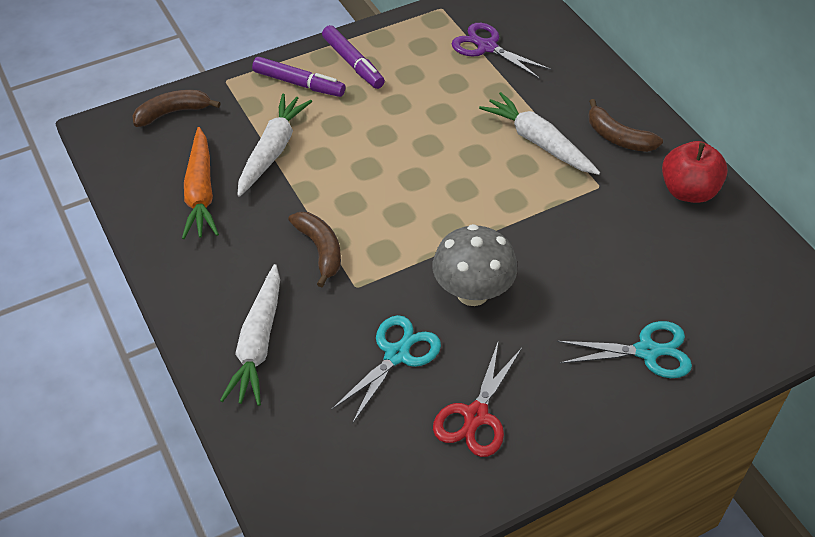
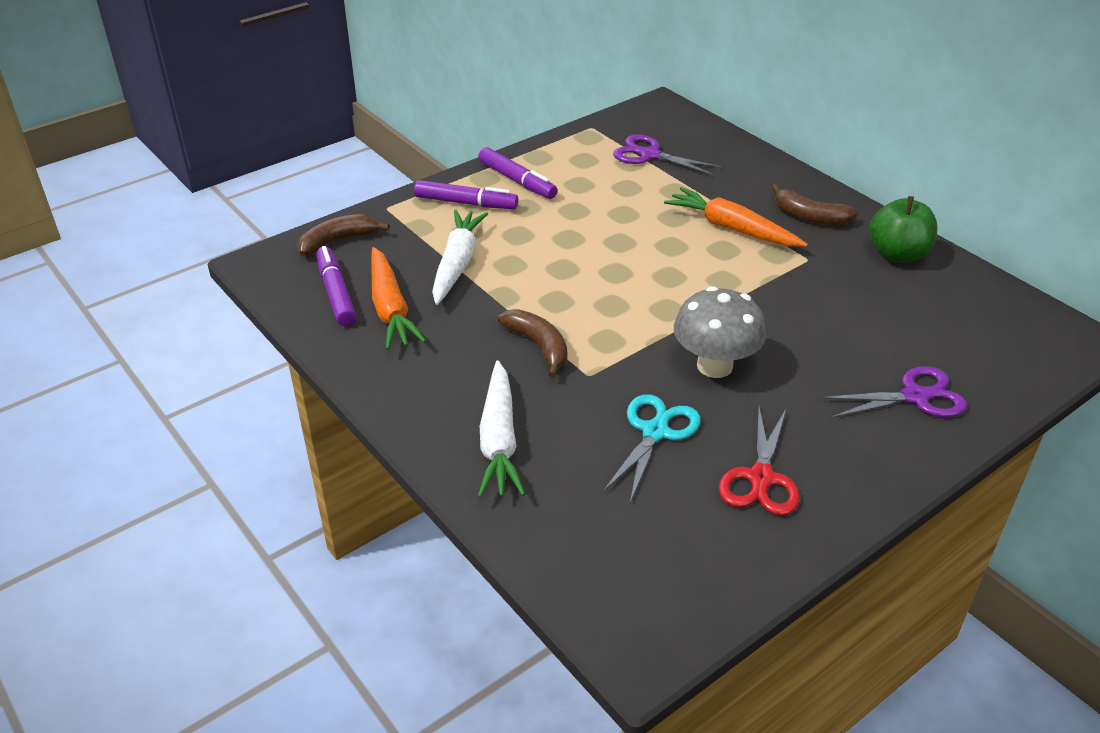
camera: 10 degrees left, 10 degrees down
white carrot [479,92,600,175] -> orange carrot [664,187,808,247]
turquoise scissors [557,321,692,378] -> purple scissors [820,366,967,418]
red apple [662,141,728,203] -> green apple [869,196,938,262]
none -> purple marker [316,246,356,326]

